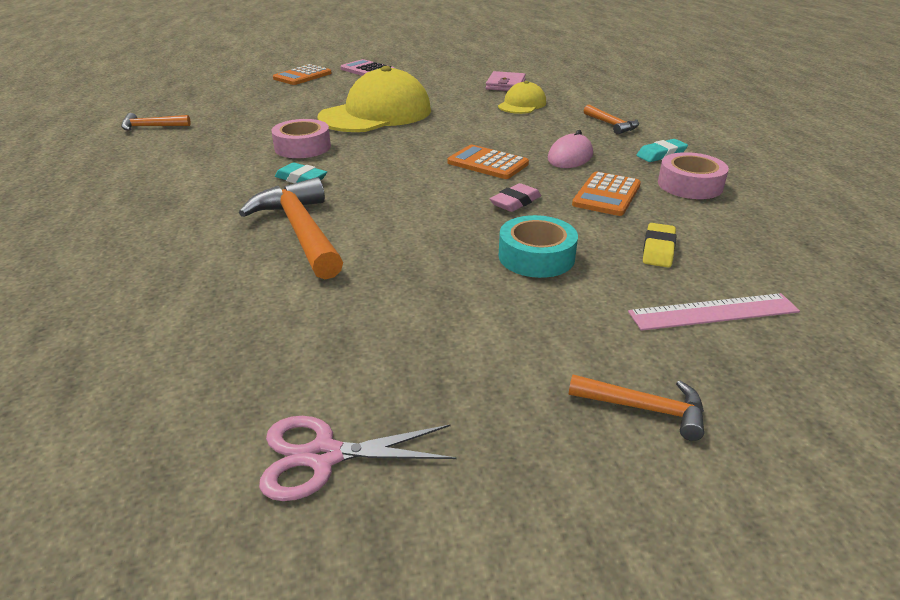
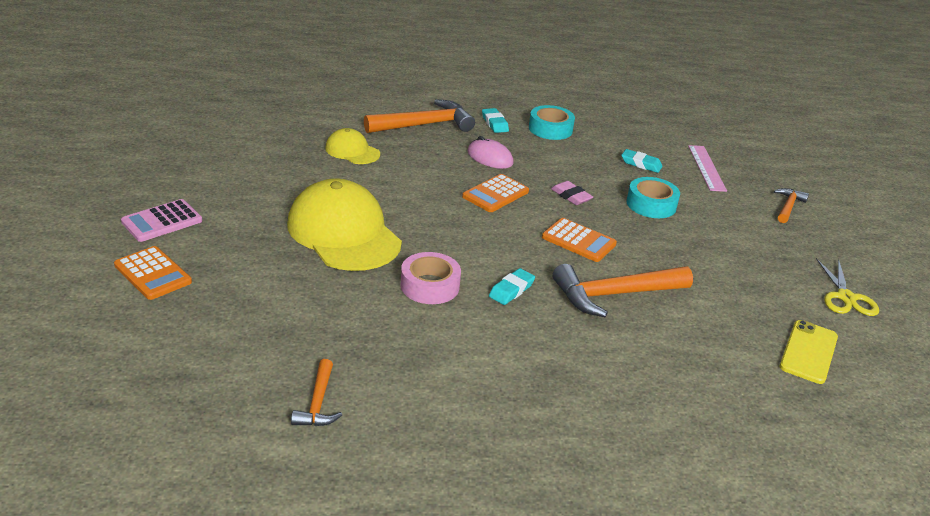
camera: 85 degrees left, 0 degrees up
pink scissors [259,416,456,501] -> yellow scissors [816,258,879,316]
pink wallet [486,71,526,91] -> none
orange calculator [572,172,641,216] -> orange calculator moved to [542,218,617,262]
orange hammer [583,105,639,135] -> orange hammer [364,99,475,133], size x1.88
yellow eraser [643,223,676,268] -> turquoise eraser [621,149,663,173]
pink tape [658,152,729,199] -> turquoise tape [529,105,575,140]
none -> yellow phone [780,320,838,384]

